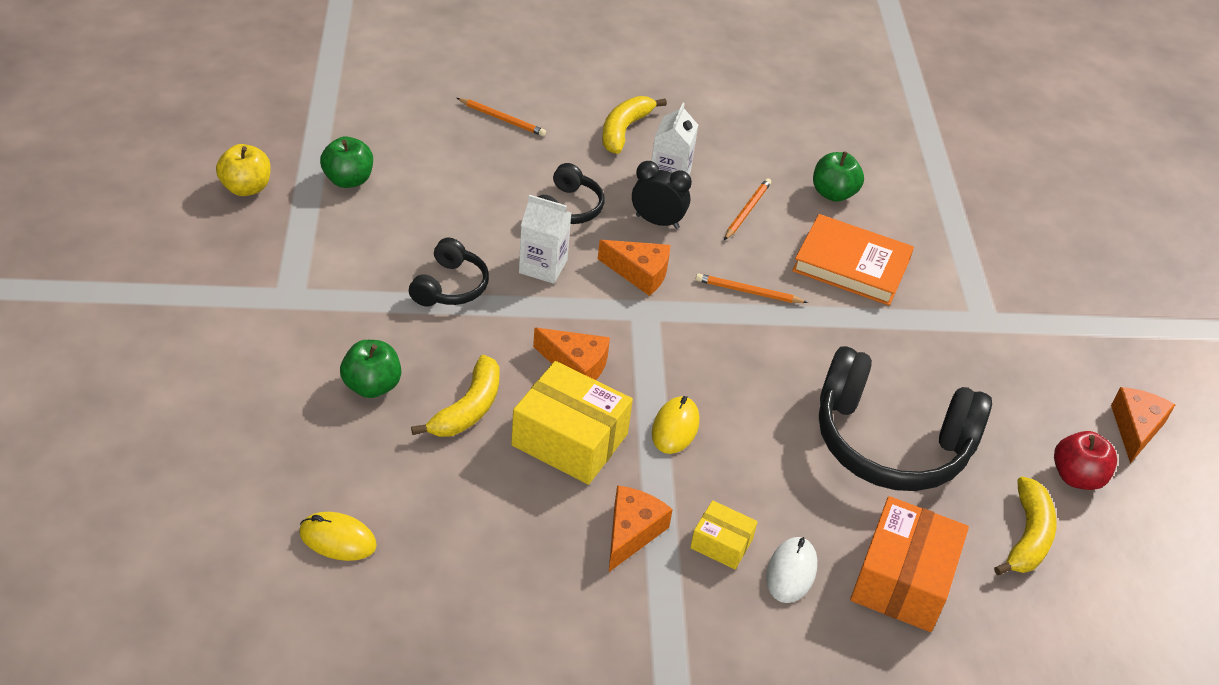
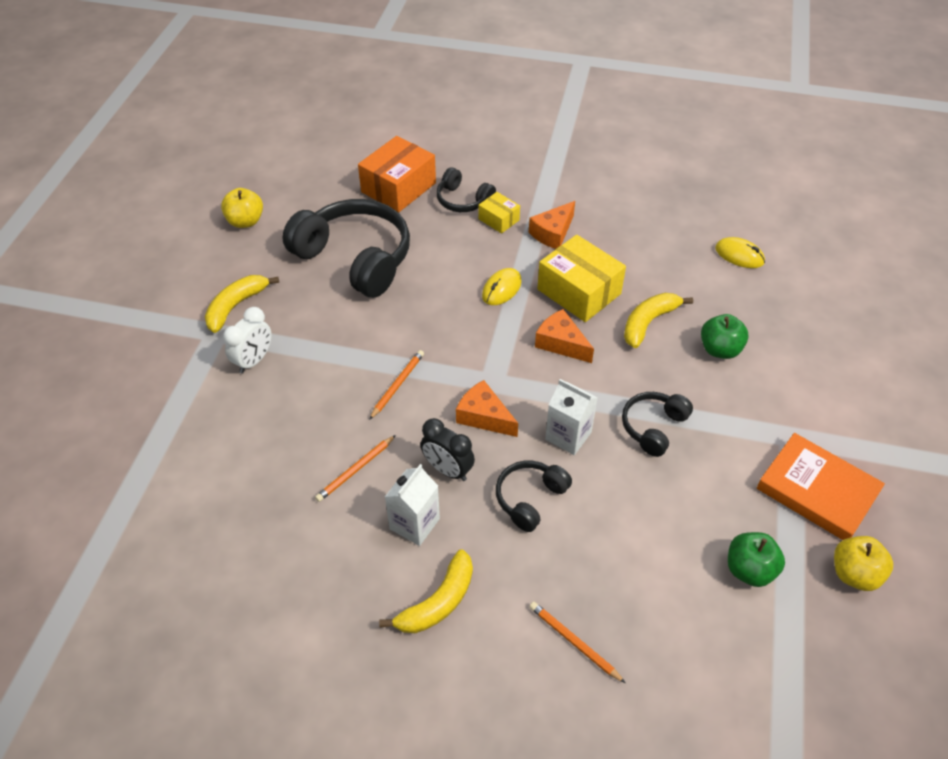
camera: 160 degrees left, 5 degrees up
orange pencil [696,273,808,303] -> orange pencil turned 90 degrees counterclockwise [369,350,424,420]
white mouse [766,537,817,603] -> black headphones [436,167,496,212]
orange book [792,214,914,306] -> orange book moved to [757,433,885,540]
green apple [813,151,864,202] -> none
yellow banana [994,476,1056,575] -> yellow banana moved to [205,275,279,333]
red apple [1054,431,1117,490] -> yellow apple [221,188,263,228]
orange cheese [1111,387,1175,464] -> none
none -> white clock [223,307,272,374]

